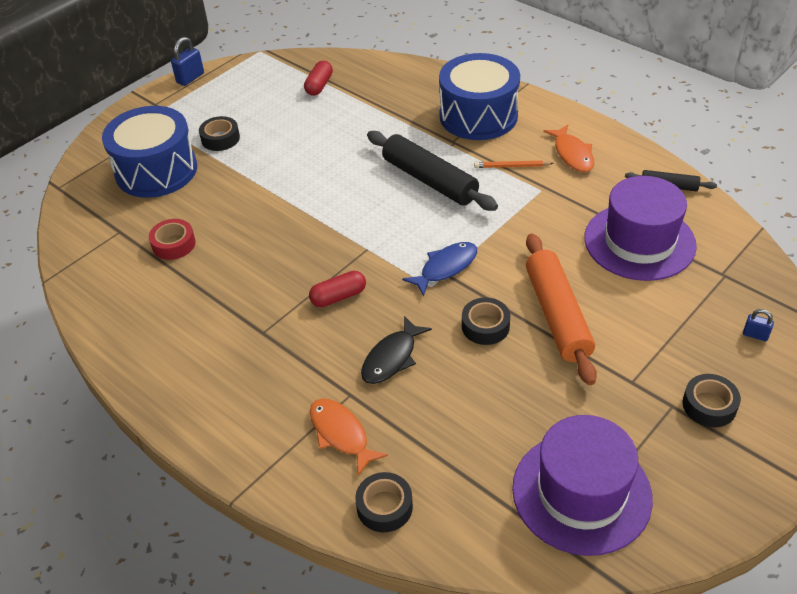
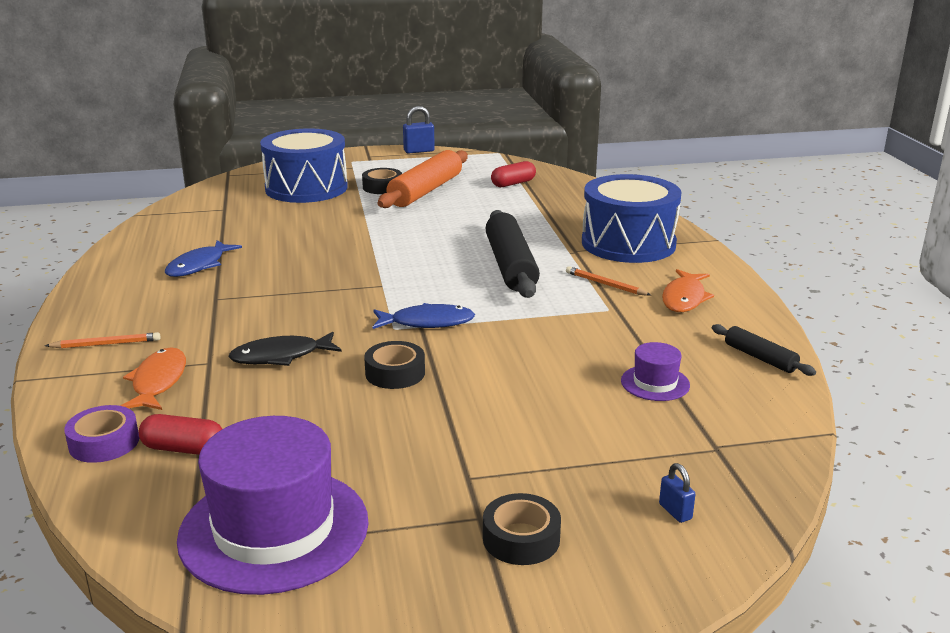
camera: 35 degrees right, 20 degrees down
red tape [149,219,196,260] -> none
red capsule [309,271,366,307] -> red capsule moved to [139,414,222,455]
black tape [355,472,413,532] -> purple tape [64,405,139,463]
orange rolling pin [526,234,597,385] -> orange rolling pin moved to [378,150,468,208]
purple hat [584,176,697,281] -> purple hat [621,342,690,401], size x0.46
none -> orange pencil [45,332,161,348]
none -> blue fish [165,240,242,277]

